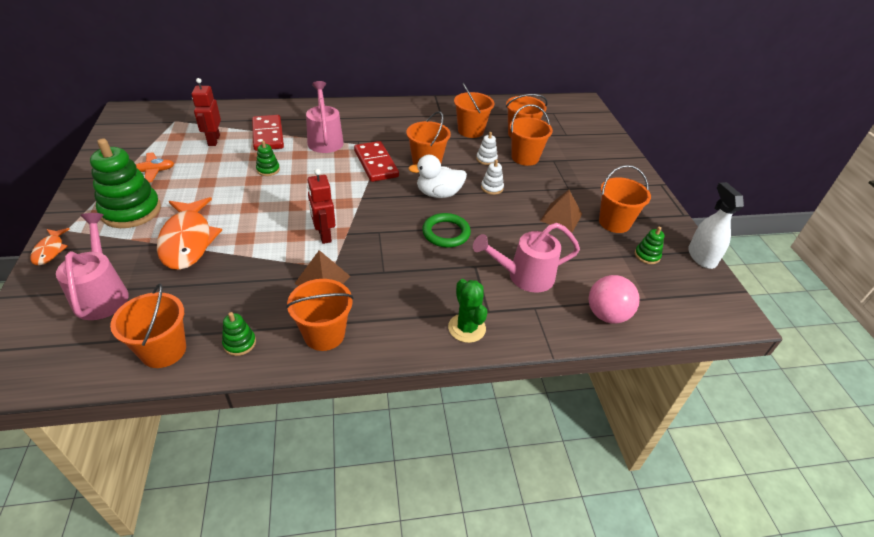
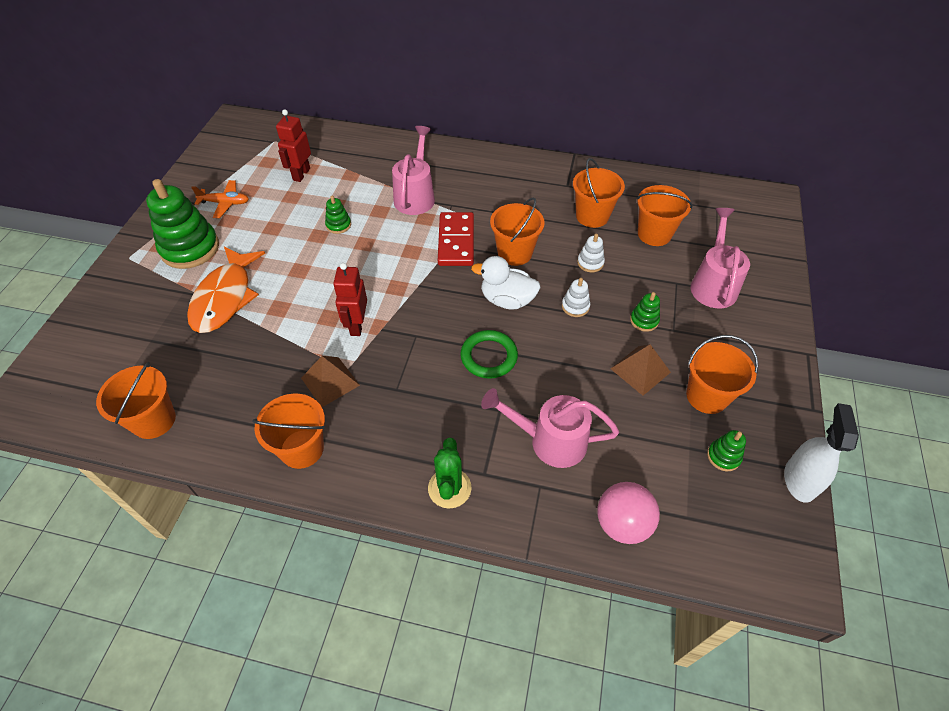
camera: 25 degrees right, 10 degrees up
orange fish [30,228,70,265] -> none
pink watering can [56,213,129,320] -> pink watering can moved to [691,208,750,308]
green stacking toy [222,312,256,356] -> green stacking toy moved to [630,292,660,332]
red domino [252,115,284,151] -> none
orange bucket [510,104,553,166] -> none

